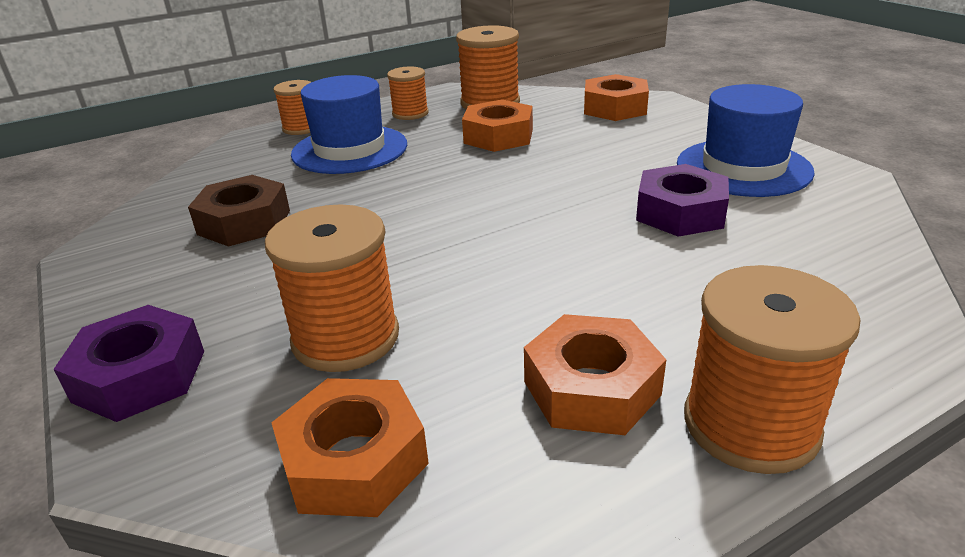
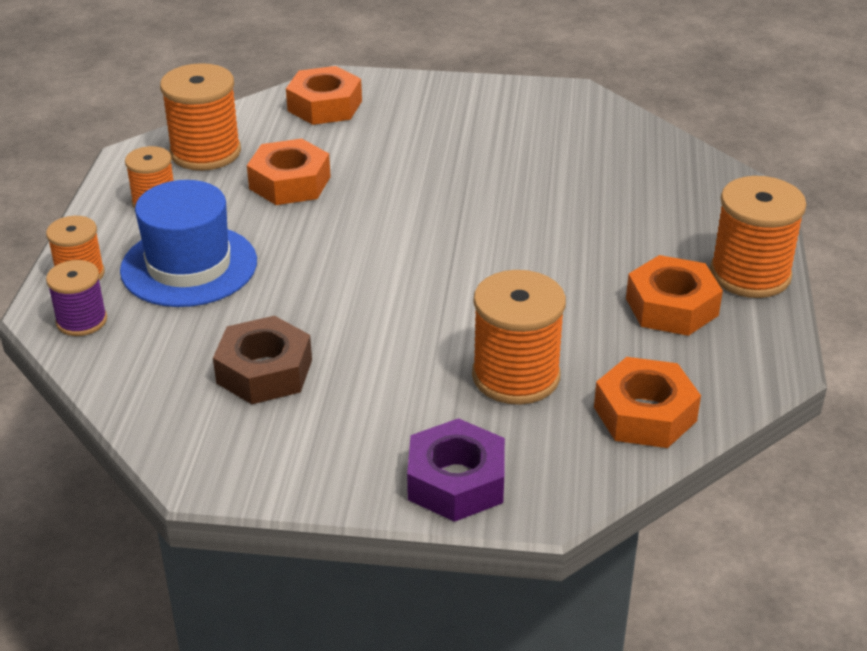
camera: 55 degrees left, 5 degrees up
purple nut [636,164,729,237] -> none
blue hat [677,84,815,197] -> none
none -> purple spool [46,260,107,336]

